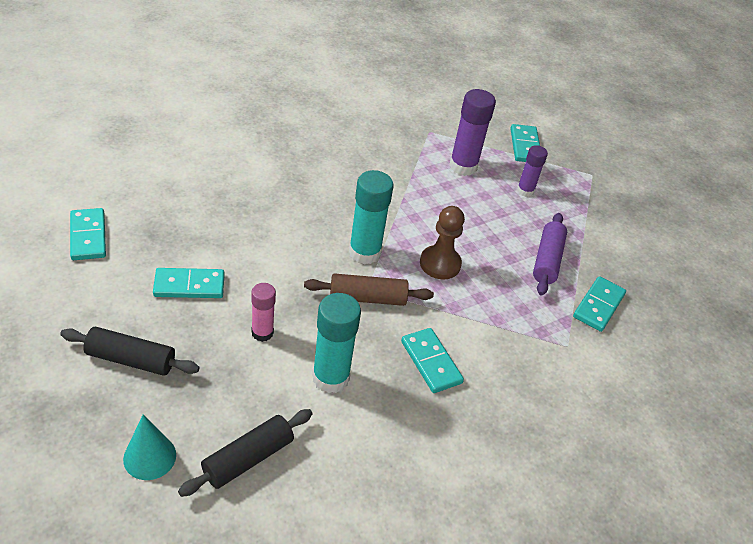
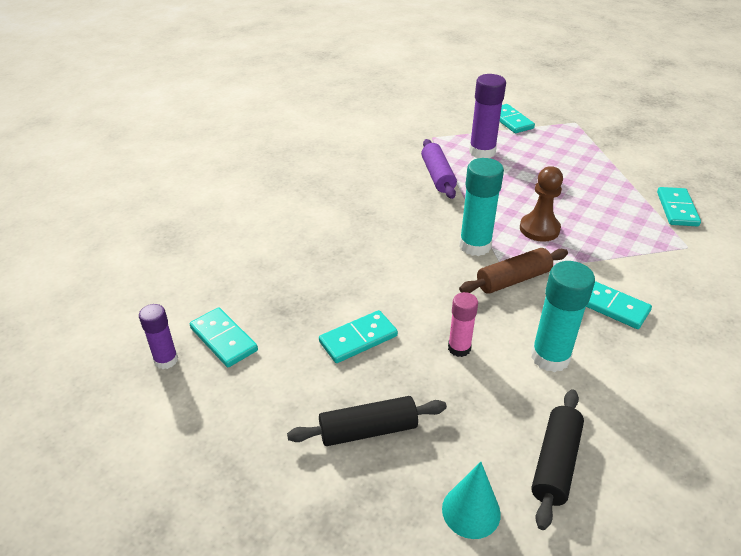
camera: 20 degrees left, 5 degrees down
purple glue stick [517,145,548,197] -> purple glue stick moved to [139,304,178,369]
purple rolling pin [533,213,567,296] -> purple rolling pin moved to [421,139,457,199]

